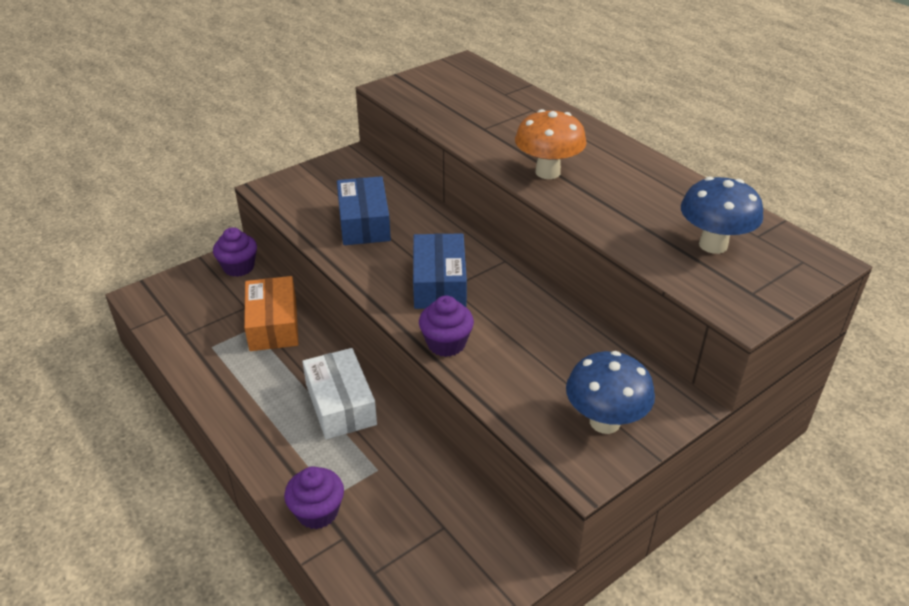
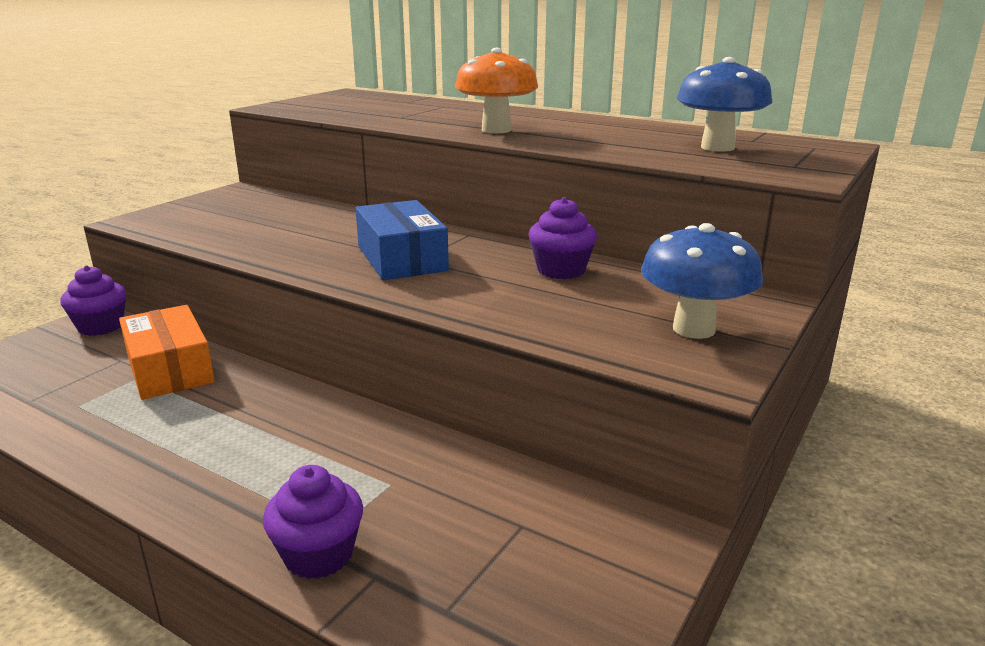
camera: 20 degrees left, 15 degrees down
white box [302,348,377,439] -> none
blue box [337,176,391,245] -> none
purple cupcake [419,295,474,357] -> purple cupcake moved to [529,197,597,279]

